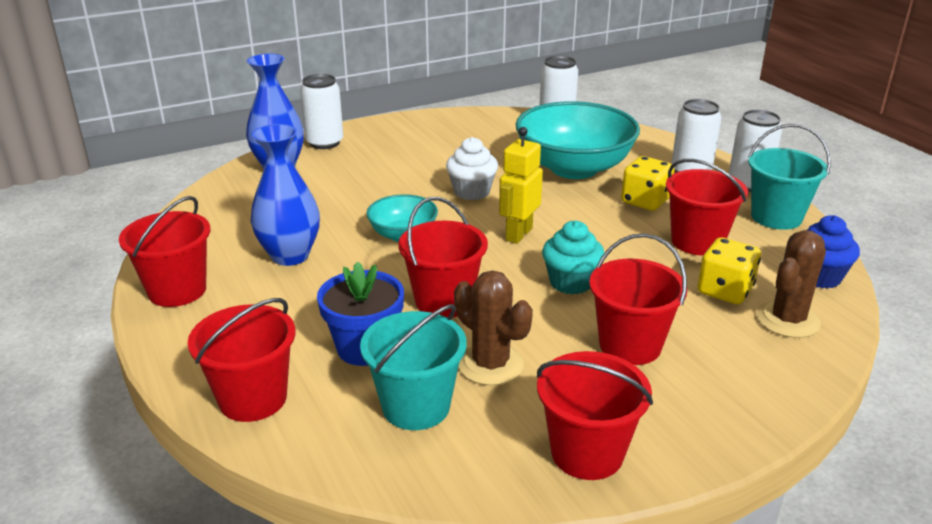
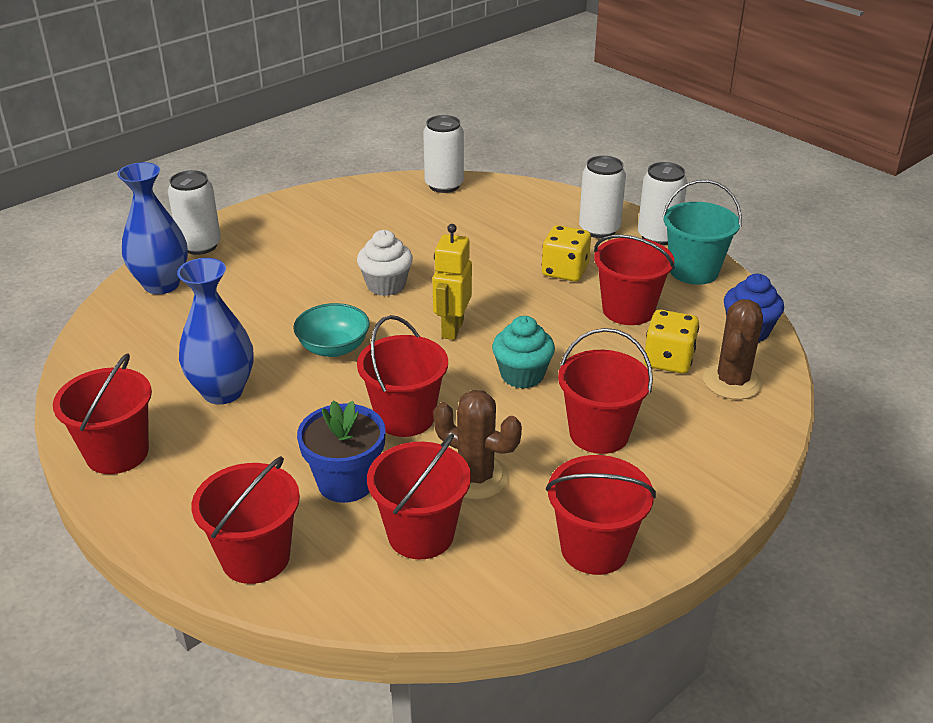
camera: 15 degrees left, 5 degrees up
turquoise bucket [360,304,467,430] -> red bucket [367,434,471,559]
turquoise bowl [516,101,640,179] -> none

